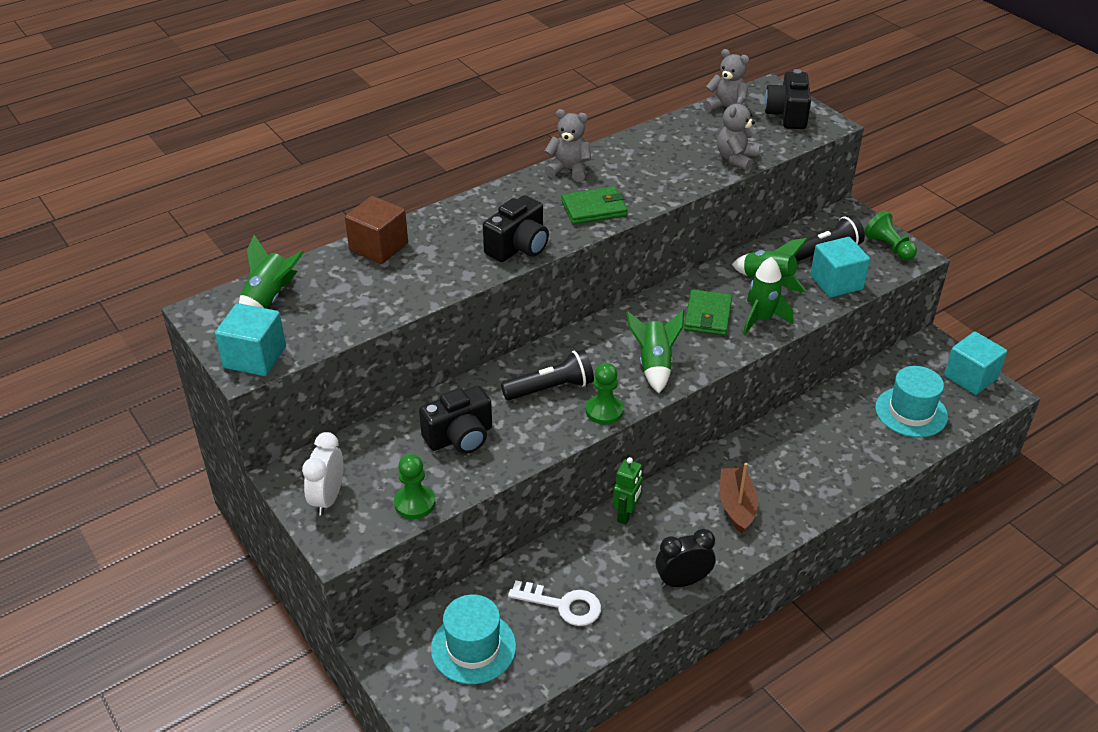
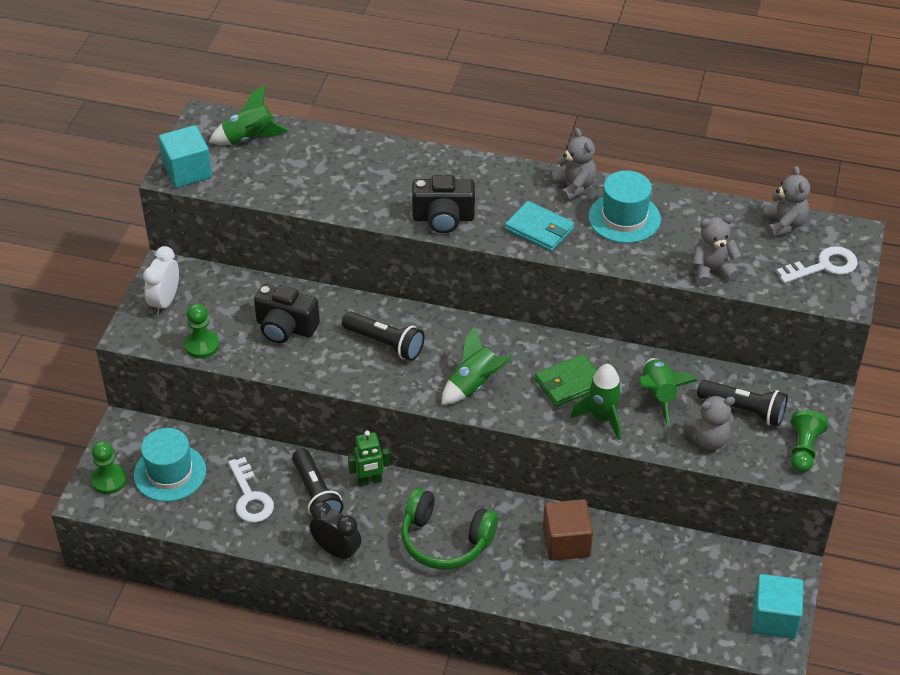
camera: 50 degrees right, 5 degrees up
white clock [302,432,343,515] -> white clock turned 45 degrees counterclockwise [143,246,179,315]
brown cube [345,196,408,264] -> brown cube moved to [543,499,593,561]
green wallet [561,186,627,224] -> turquoise wallet [505,201,574,252]
green pawn [586,363,624,425] -> green pawn moved to [91,441,127,494]
brown boat [720,463,758,534] -> green headphones [401,488,498,570]
black camera [764,69,811,129] -> white key [776,246,858,284]
turquoise cube [810,237,870,298] -> grey teddy bear [682,396,735,450]
turquoise hat [875,366,948,437] -> turquoise hat moved to [588,170,661,243]
none -> black flashlight [292,449,343,516]

